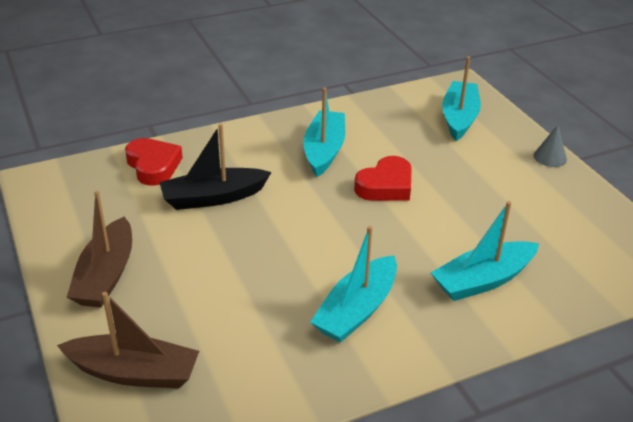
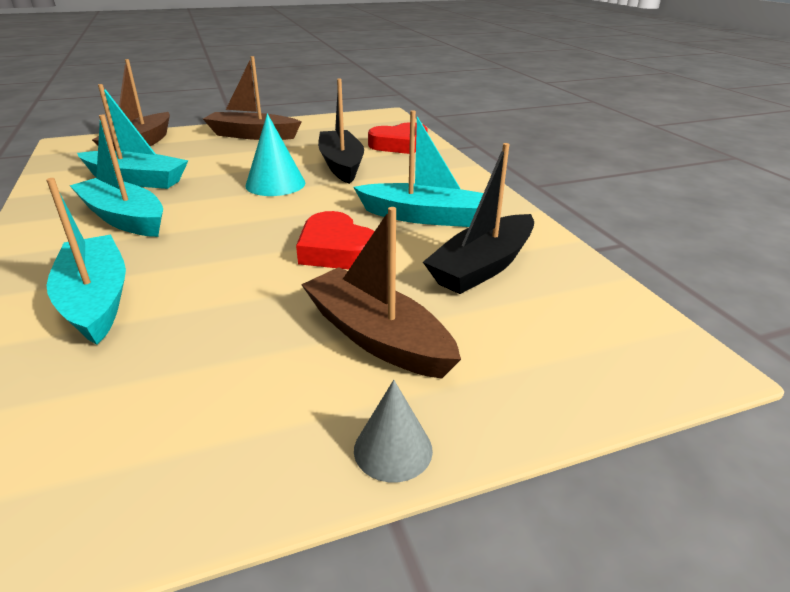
camera: 95 degrees right, 5 degrees down
turquoise boat [442,57,481,141] -> turquoise boat moved to [77,84,189,189]
none -> turquoise cone [245,113,305,196]
none -> brown boat [301,207,461,379]
none -> black boat [423,143,534,294]

